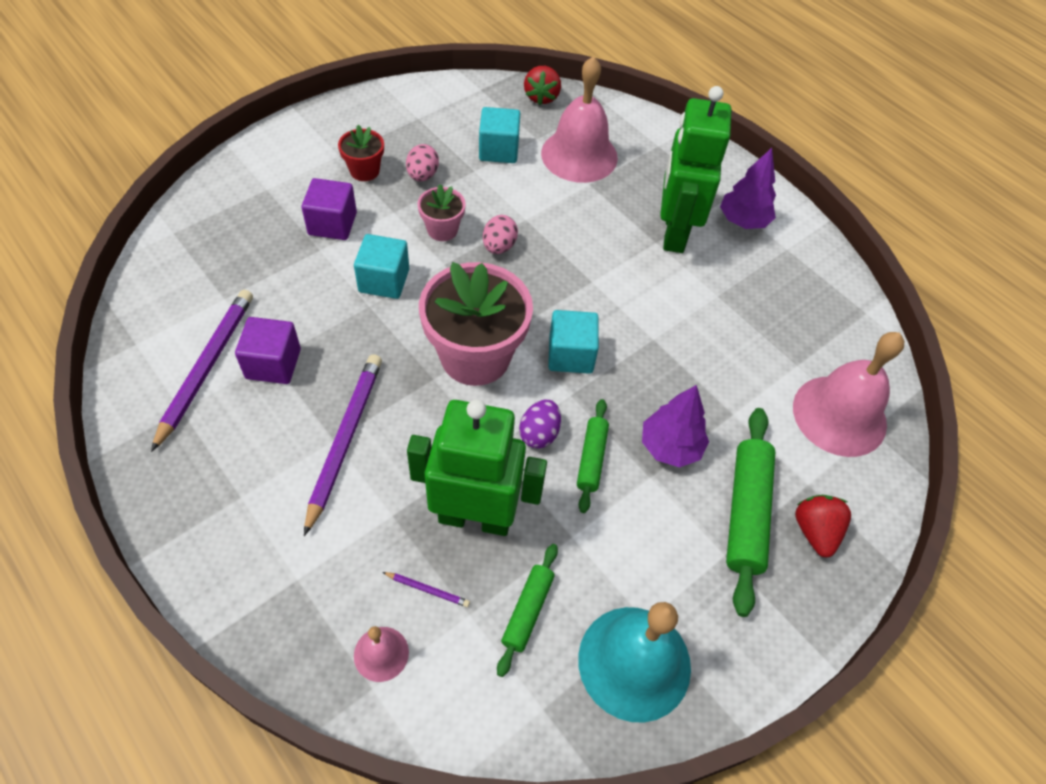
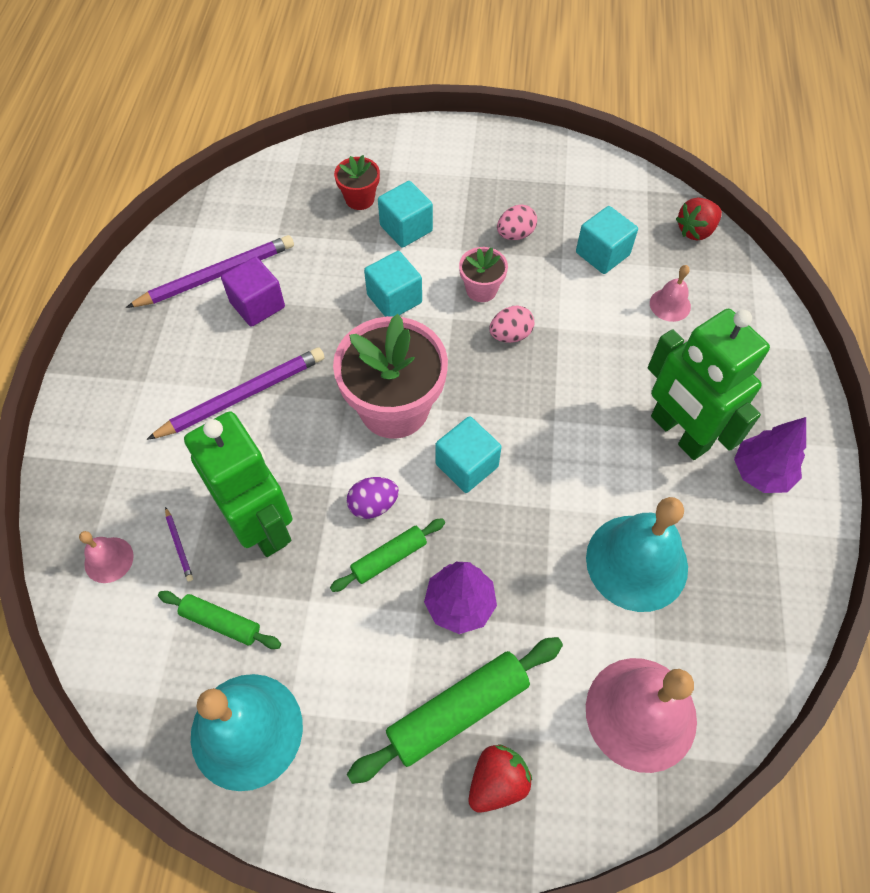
camera: 50 degrees right, 5 degrees up
purple cube [302,178,357,240] -> turquoise cube [378,181,433,248]
red flower pot [338,125,384,181] -> red flower pot moved to [334,155,380,210]
green rolling pin [497,544,558,677] -> green rolling pin turned 45 degrees clockwise [158,591,281,649]
pink bell [541,56,618,183] -> pink bell [650,265,691,322], size x0.48
green robot [660,86,731,253] -> green robot turned 90 degrees counterclockwise [648,309,770,460]
none -> turquoise bell [586,497,688,612]

